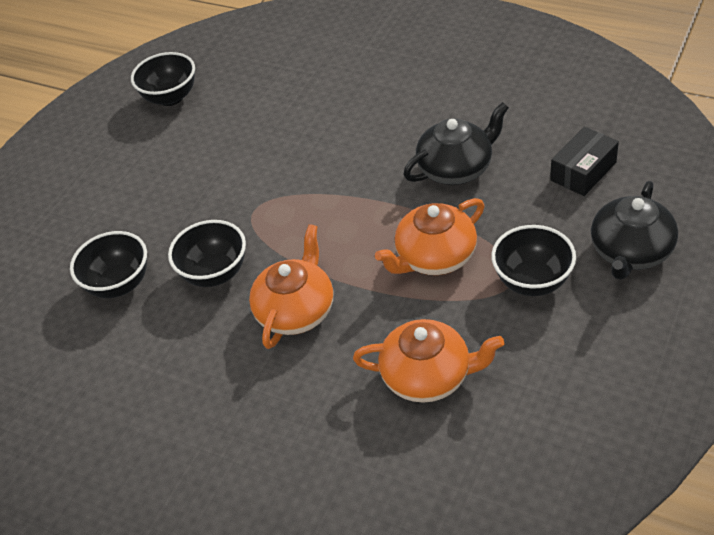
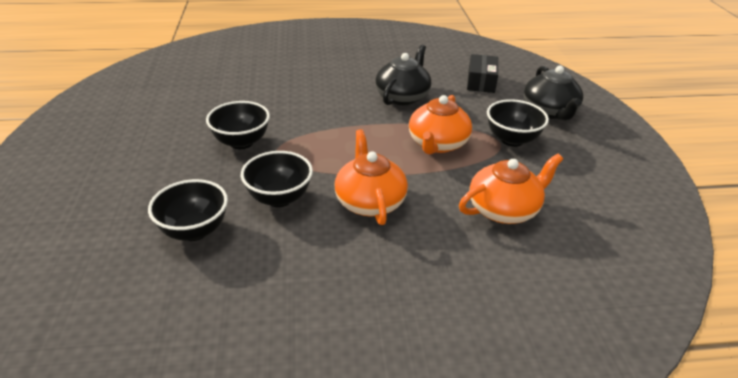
camera: 40 degrees left, 10 degrees down
black bowl [131,52,195,106] -> black bowl moved to [206,101,270,149]

